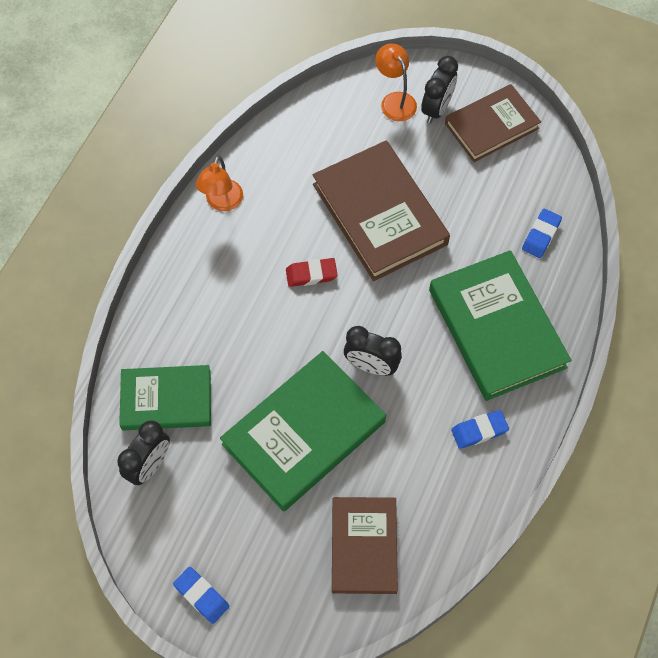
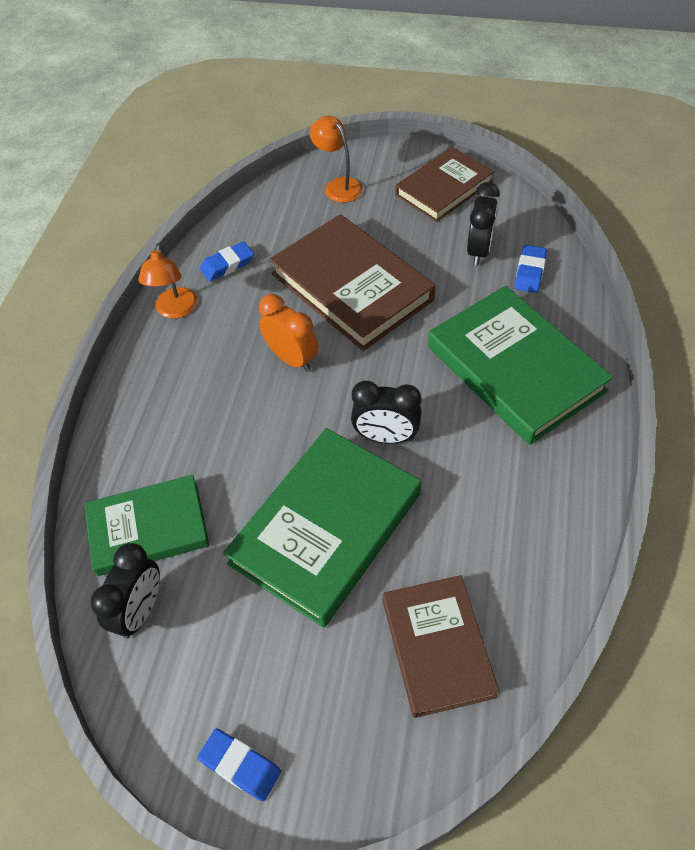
camera: 10 degrees left, 10 degrees down
red eraser [286,258,338,287] -> orange clock [259,294,318,372]
black clock [421,56,458,123] -> black clock moved to [467,182,500,266]
blue eraser [451,410,509,449] -> blue eraser moved to [200,241,254,282]

